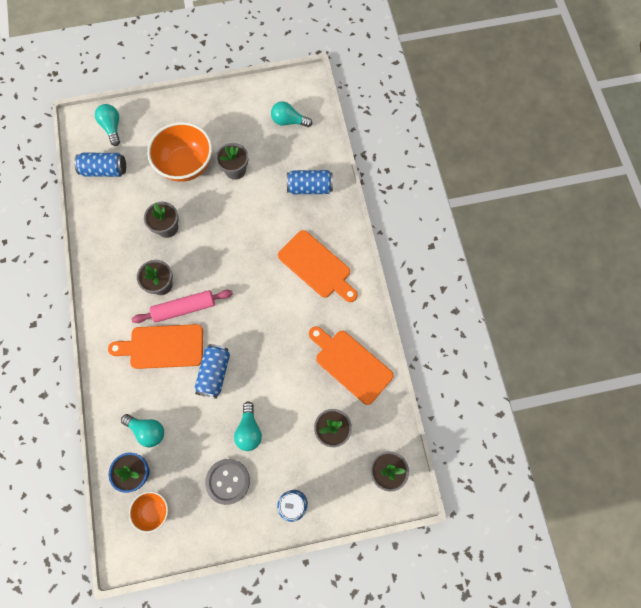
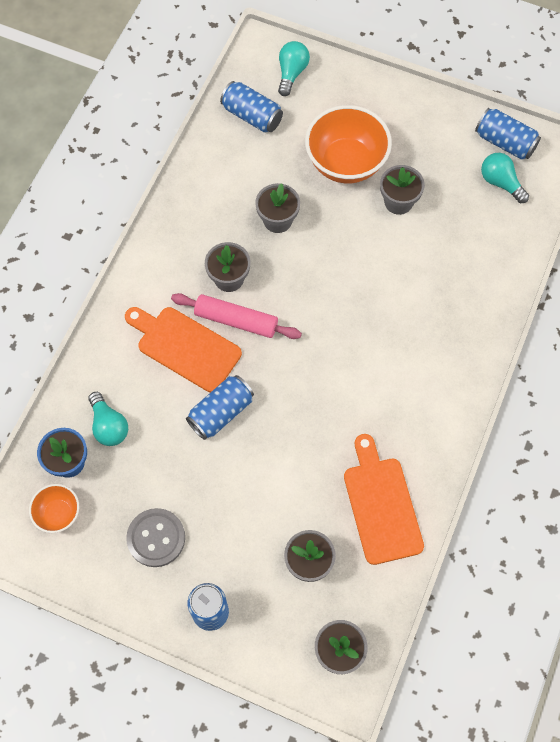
camera: 35 degrees right, 5 degrees down
turquoise light bulb [234,401,262,451] -> none
orange cutting board [278,230,358,302] -> none
blue can [287,170,333,194] -> blue can moved to [475,108,541,160]

